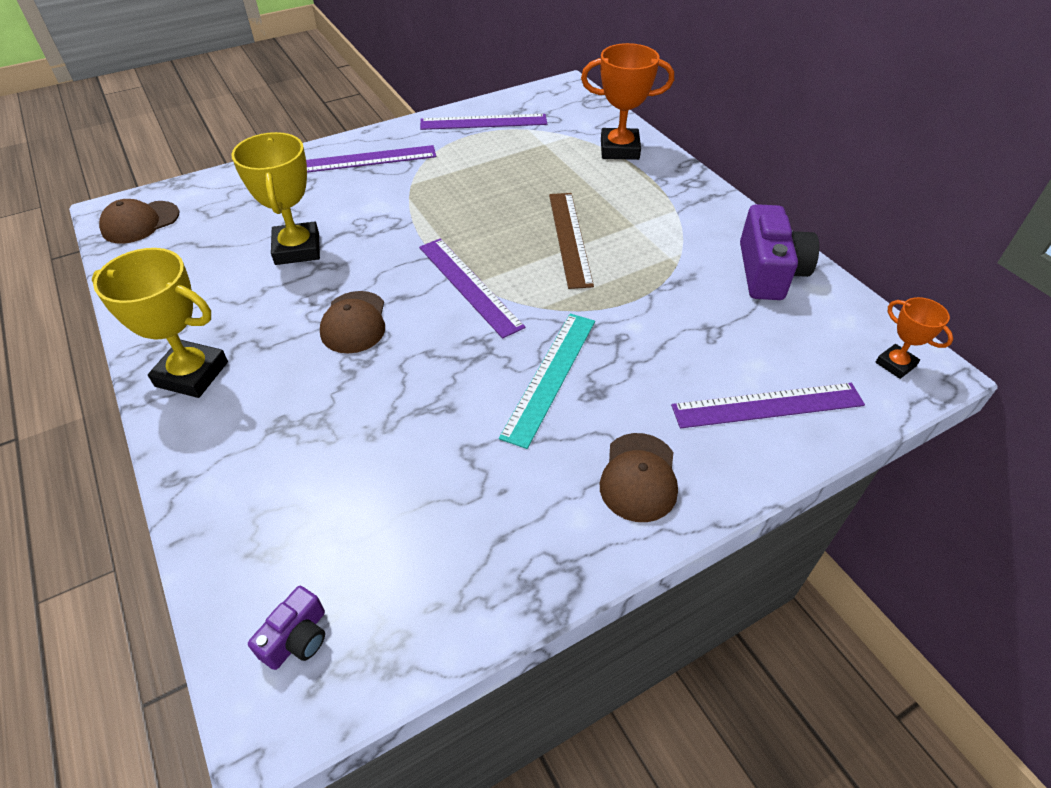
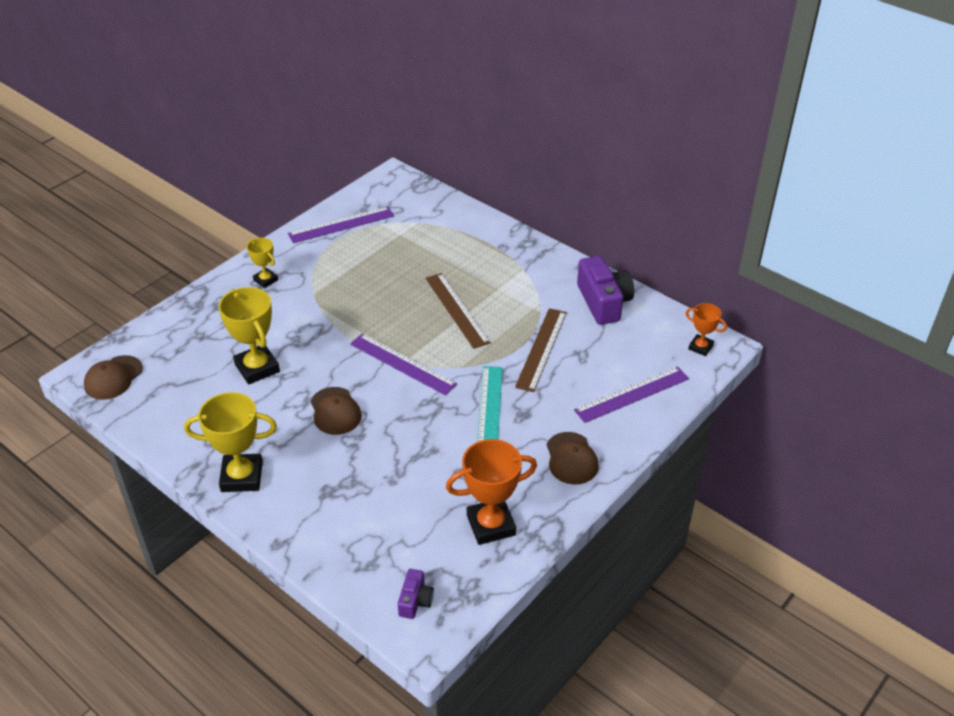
camera: 20 degrees left, 5 degrees down
purple ruler [306,145,436,173] -> yellow trophy [247,238,278,288]
orange trophy [581,43,674,160] -> orange trophy moved to [446,439,537,545]
none -> brown ruler [515,308,567,392]

